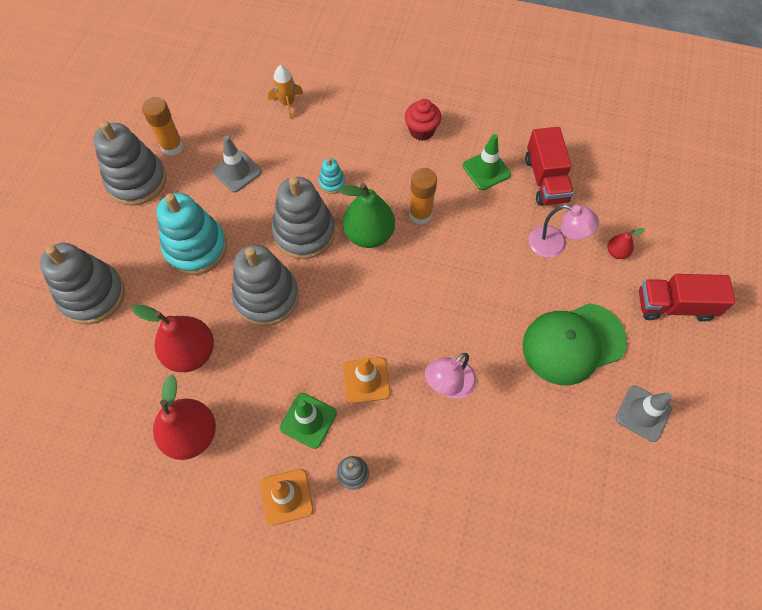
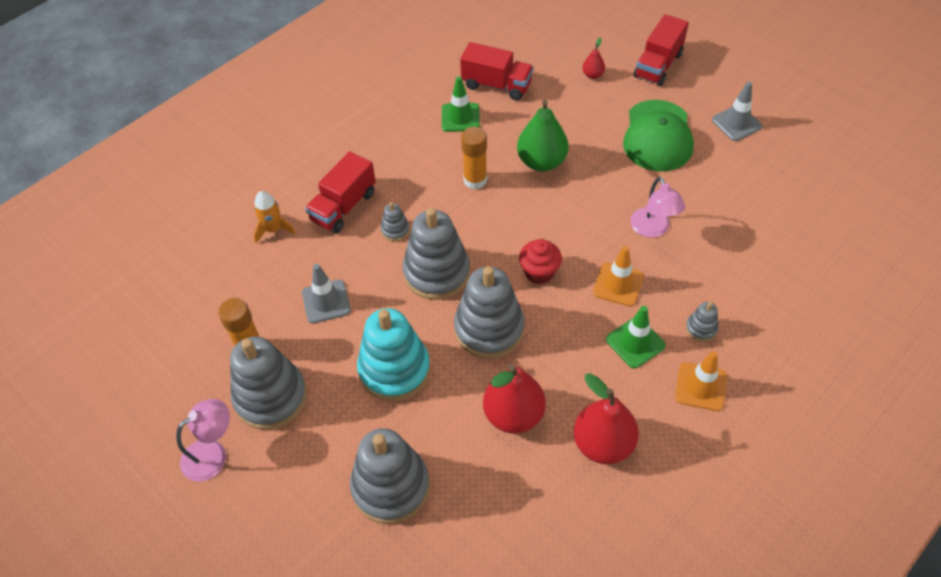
camera: 60 degrees left, 10 degrees down
turquoise stacking toy [318,158,345,194] -> grey stacking toy [381,202,410,241]
green pear [339,183,395,248] -> green pear moved to [517,100,569,172]
red cupcake [405,99,442,141] -> red cupcake moved to [519,239,562,284]
pink lamp [529,205,599,258] -> pink lamp moved to [176,399,230,482]
none -> red truck [305,151,376,233]

